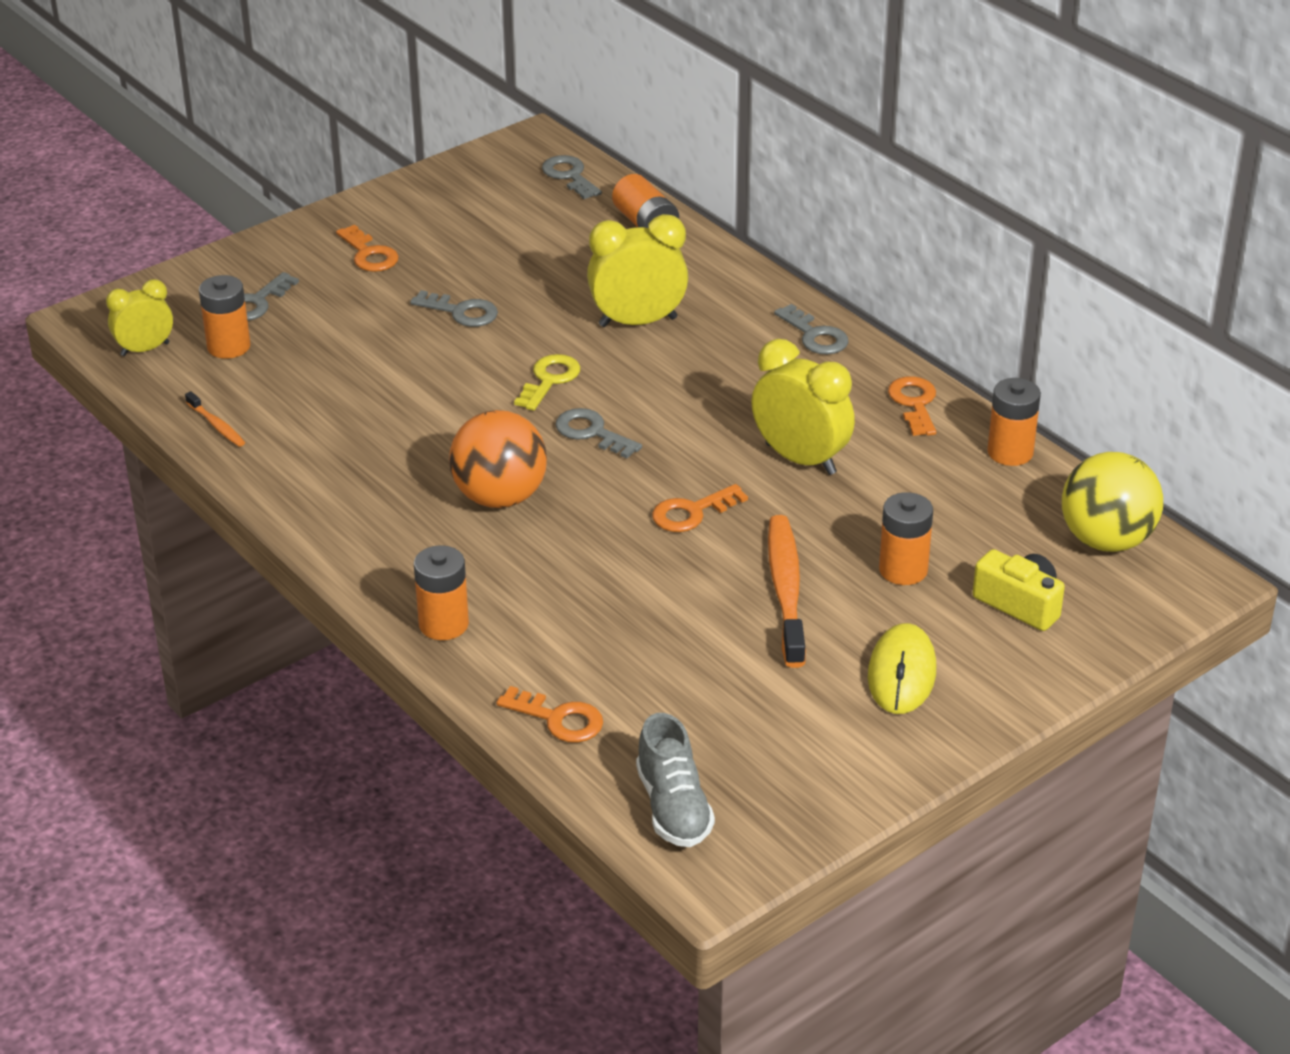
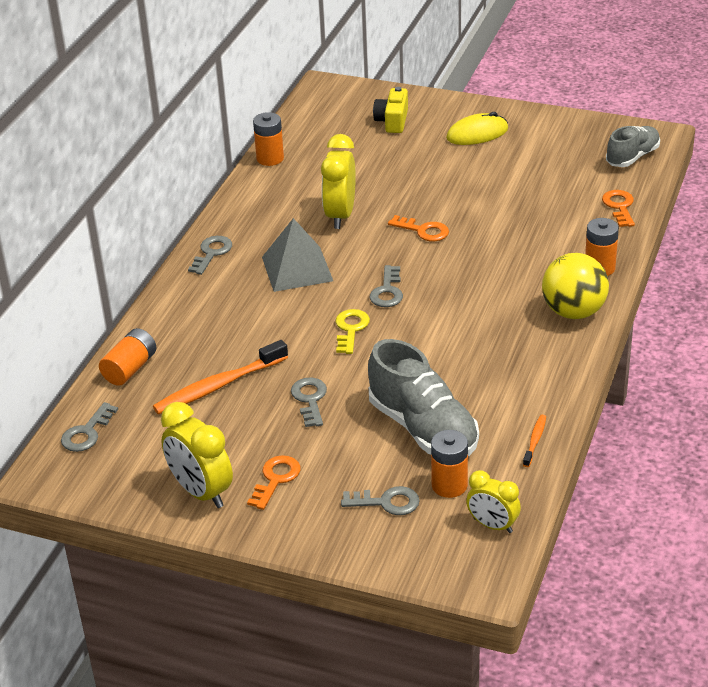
camera: 120 degrees left, 0 degrees up
orange ball [449,410,547,508] -> none
yellow key [514,354,580,411] -> yellow key turned 105 degrees clockwise [336,309,370,354]
yellow clock [587,214,689,327] -> yellow clock moved to [161,402,233,508]
orange toothbrush [768,515,806,668] -> orange toothbrush moved to [153,340,288,414]
orange battery [879,492,933,585] -> none
orange key [888,376,936,436] -> none
yellow ball [1062,452,1163,552] -> yellow ball moved to [542,253,609,319]
none -> grey pyramid [262,218,333,292]
none -> grey shoe [368,339,479,456]

